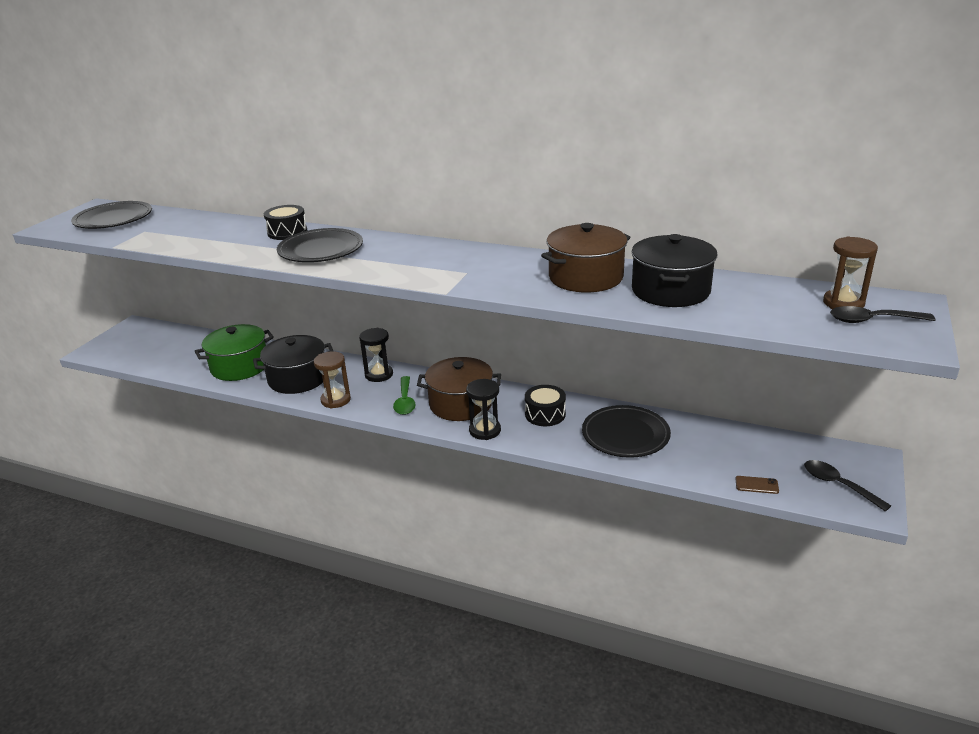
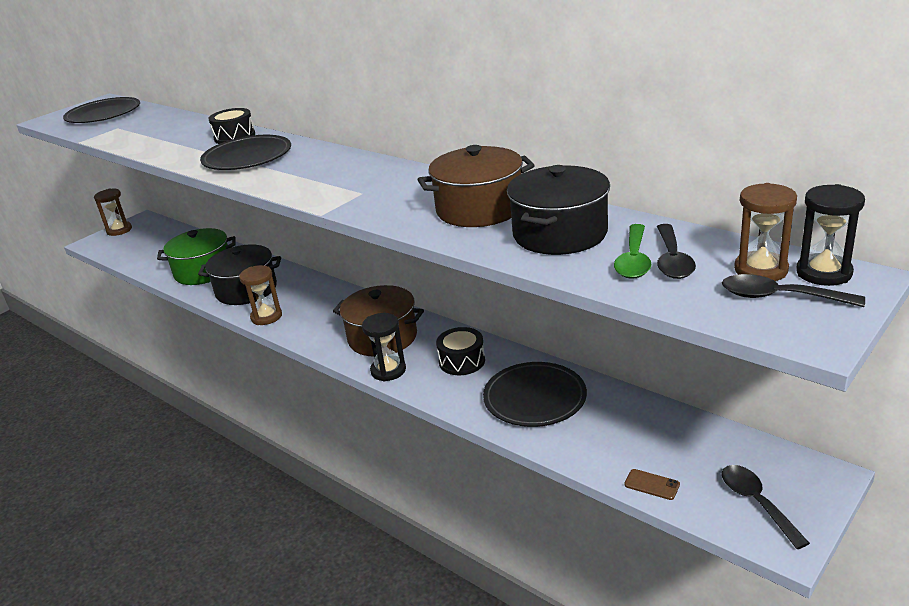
camera: 20 degrees right, 0 degrees up
black hourglass [359,328,393,382] -> black hourglass moved to [796,184,865,286]
green spoon [393,376,416,415] -> green spoon moved to [614,224,651,279]
none -> brown hourglass [94,189,132,236]
none -> black spoon [657,224,696,279]

